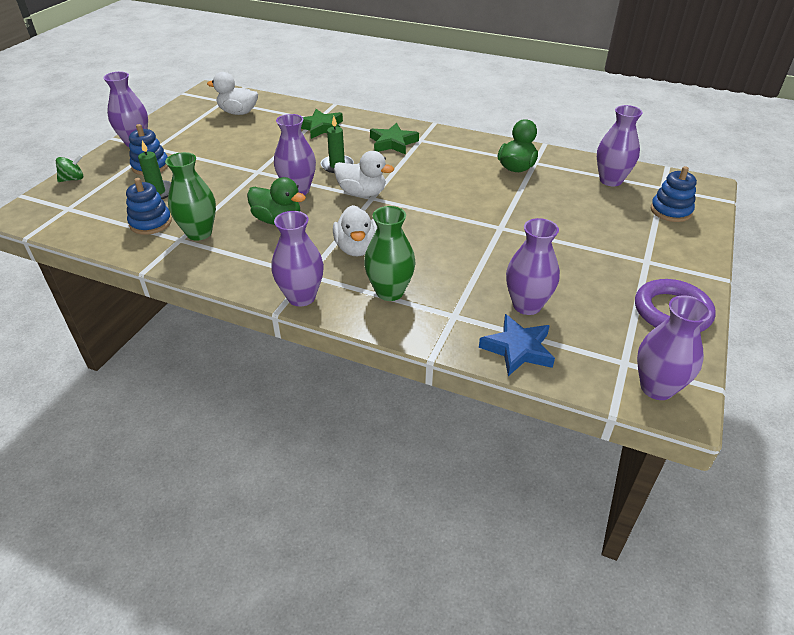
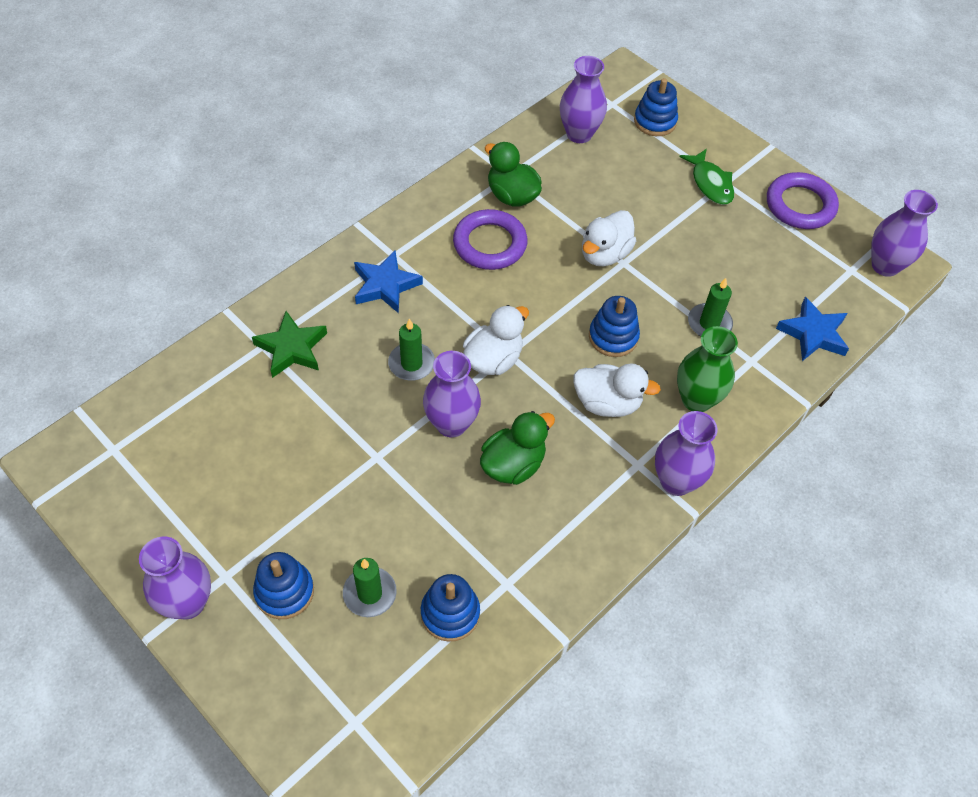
camera: 70 degrees left, 15 degrees up
green spinning top [56,155,83,182] -> none
green vase [165,152,216,241] -> none
white duck [207,72,258,115] -> white duck moved to [582,210,636,266]
green star [370,123,419,155] -> blue star [354,251,423,313]
purple vase [506,218,560,315] -> none
none -> purple ring [453,209,527,270]
none -> blue stacking toy [589,296,640,357]
none -> green fish [679,149,734,205]
none -> green candle [688,278,733,336]

